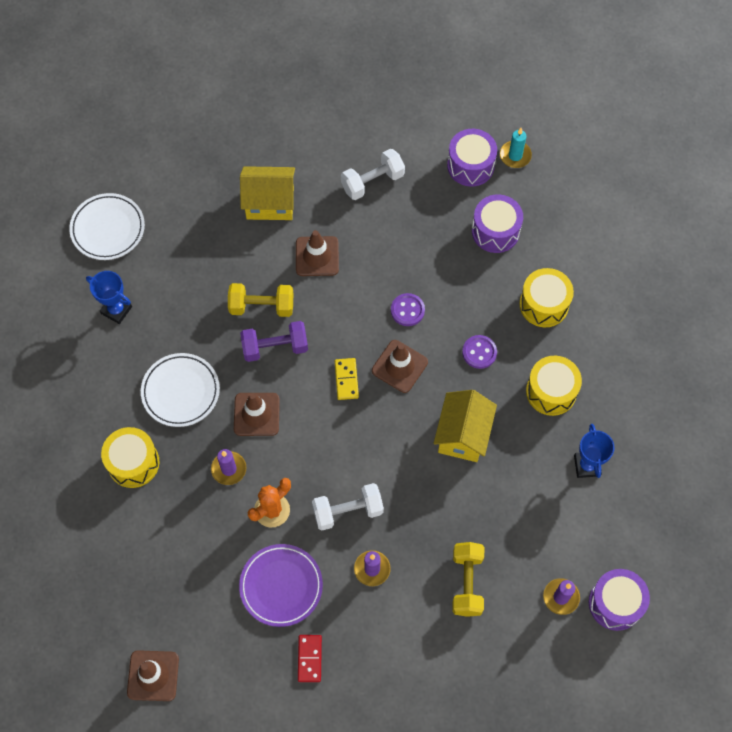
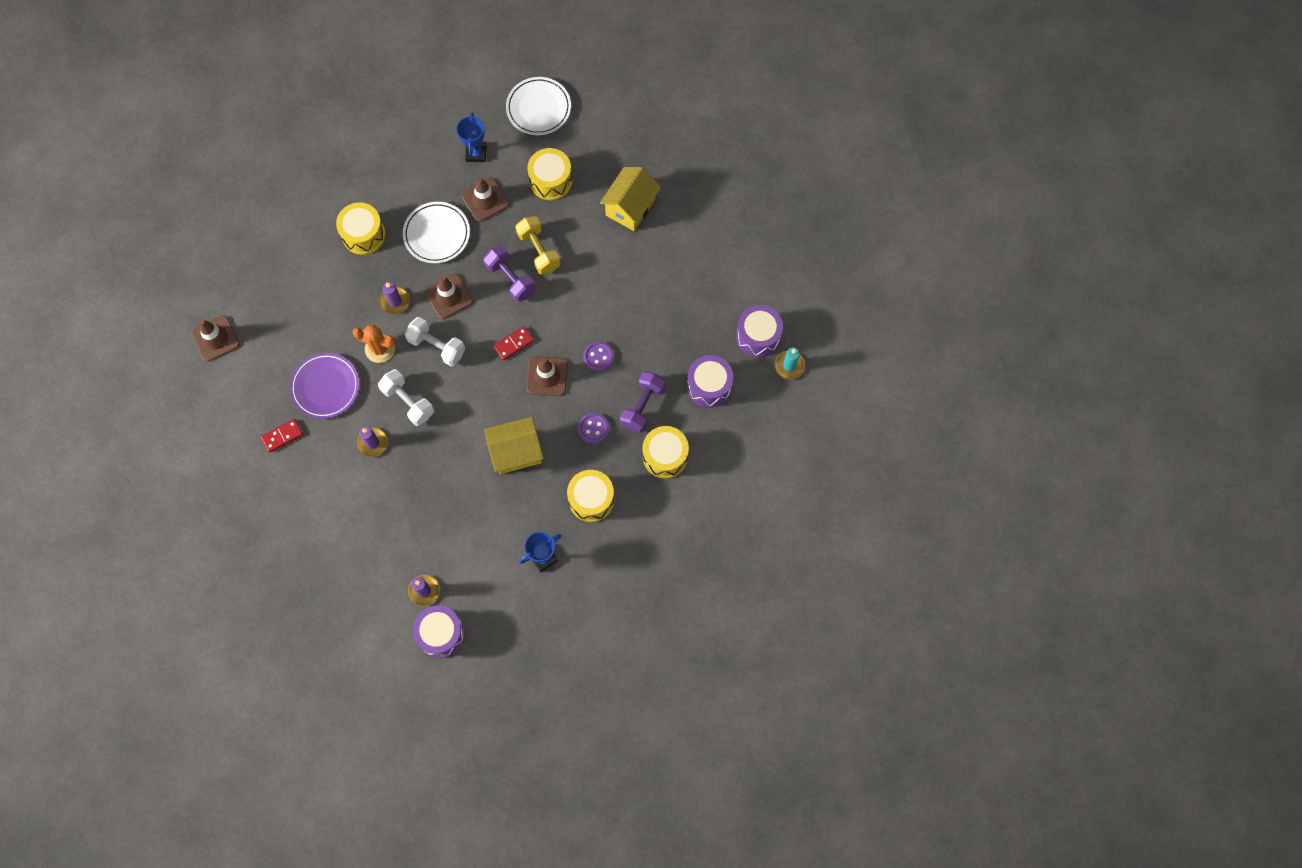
camera: 60 degrees right, 5 degrees up
yellow house [240,166,295,220] -> yellow house turned 60 degrees clockwise [600,167,661,231]
brown traffic cone [296,230,339,276] -> brown traffic cone moved to [461,177,509,222]
yellow domino [335,358,359,400] -> red domino [493,326,534,360]
white dumbbell [341,149,405,200] -> white dumbbell moved to [405,317,465,366]
yellow dumbbell [452,542,484,617] -> none
none -> yellow drum [527,148,573,200]
none -> purple dumbbell [620,371,665,433]

